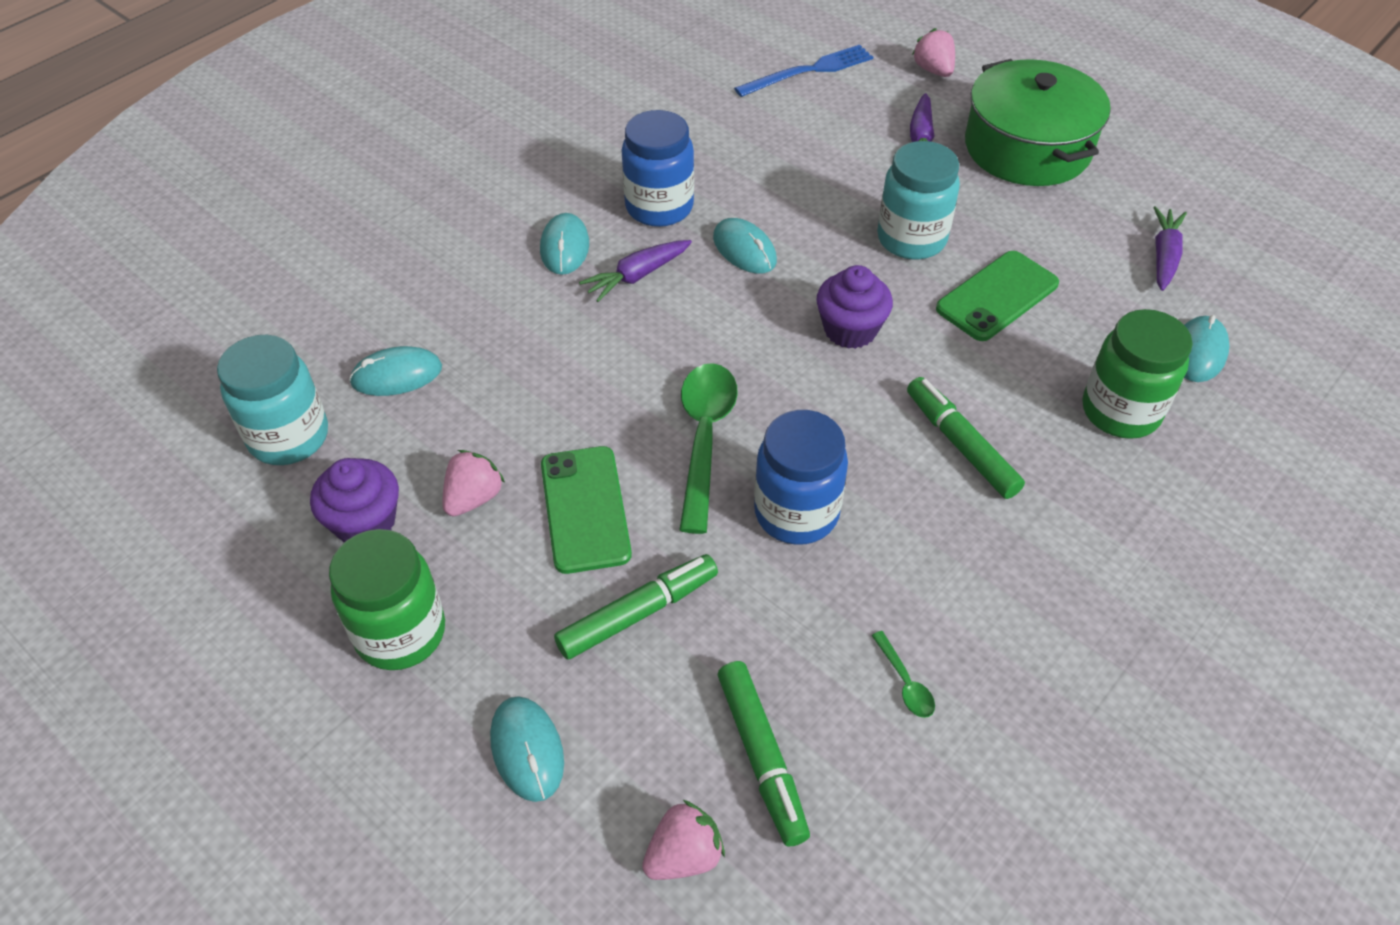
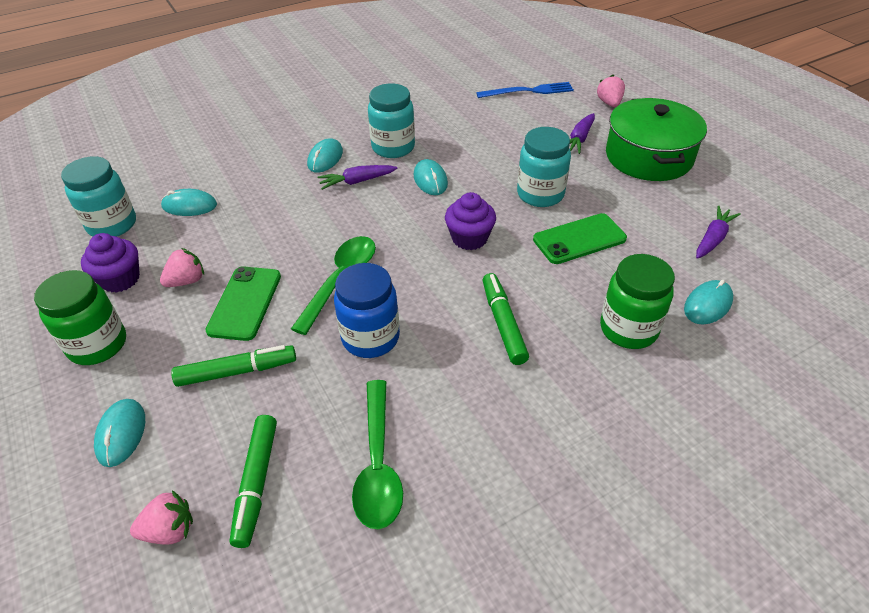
camera: 20 degrees right, 5 degrees down
blue jar [622,110,694,227] -> turquoise jar [368,84,415,158]
green spoon [871,631,935,718] -> green spoon [352,380,403,529], size x2.29

